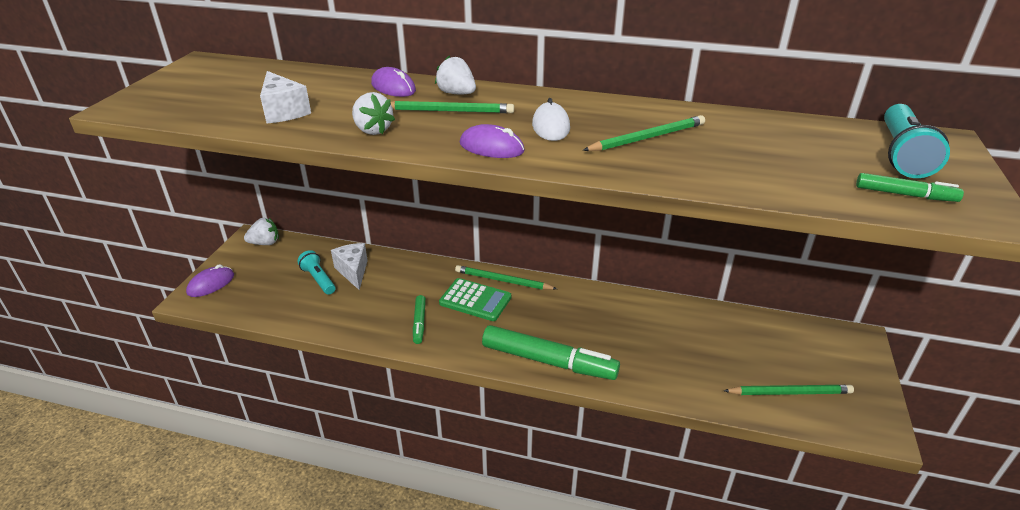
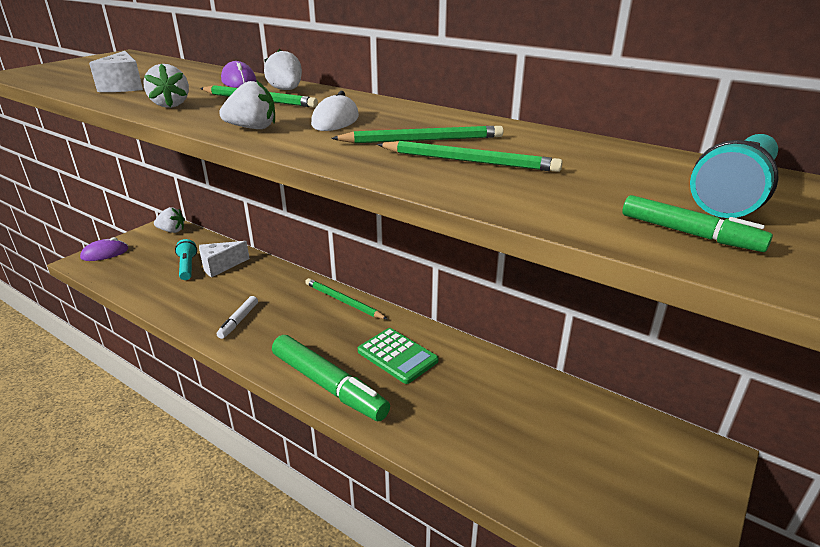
camera: 20 degrees right, 5 degrees down
white cheese [331,243,368,290] -> white cheese turned 120 degrees counterclockwise [199,241,250,277]
green marker [413,295,426,344] -> white marker [217,296,258,339]
green calculator [439,278,511,321] -> green calculator moved to [358,328,439,384]
purple mouse [460,124,525,158] -> white strawberry [219,80,275,129]
green pencil [724,385,854,395] -> green pencil moved to [377,141,563,172]

